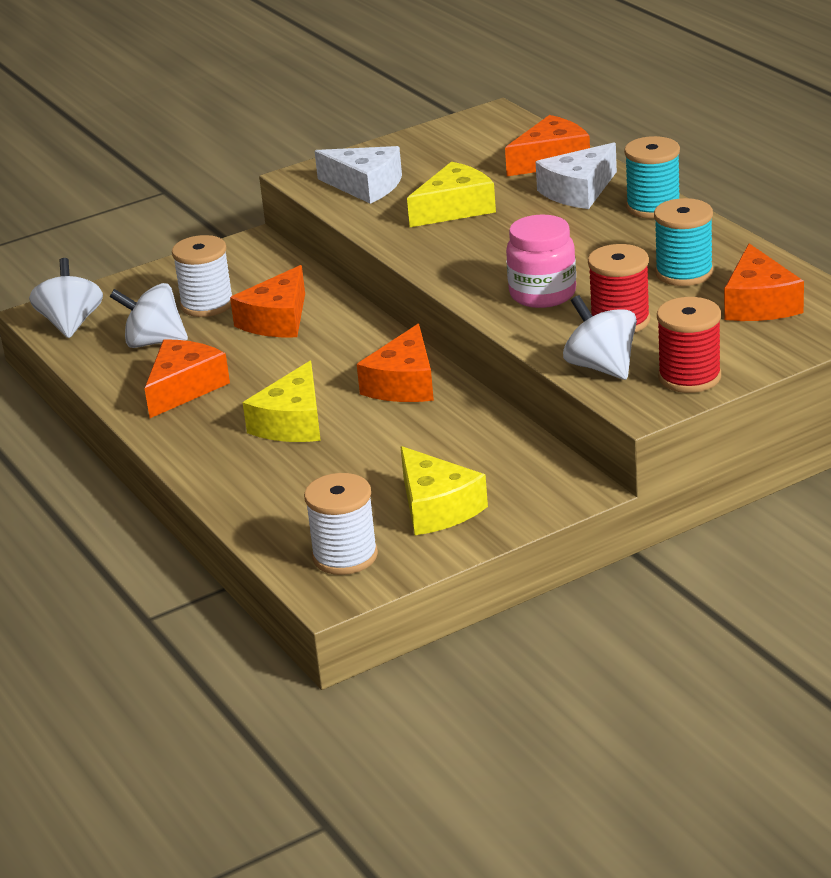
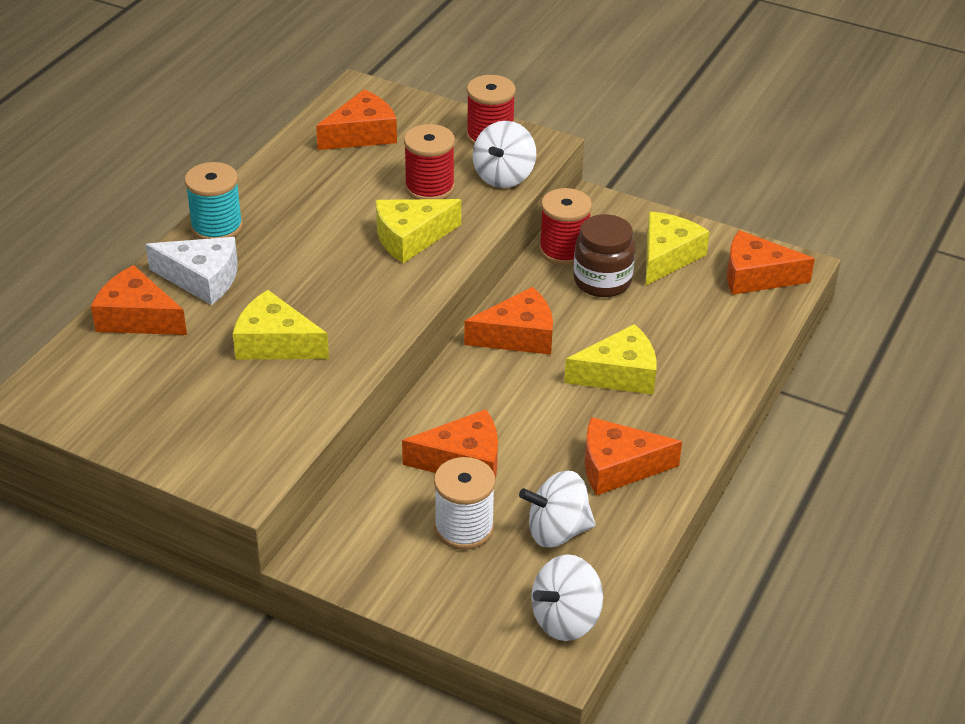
camera: 125 degrees left, 10 degrees up
white spinning top [109,283,188,348] -> white spinning top turned 105 degrees clockwise [519,471,596,548]
white spool [304,473,378,575] -> orange cheese [727,230,815,295]
white cheese [315,146,402,204] -> none
pink jar [506,215,576,308] -> yellow cheese [376,199,461,263]
turquoise spool [654,198,713,286] -> none
none -> red spool [539,188,592,265]
none -> brown jar [574,214,635,297]

